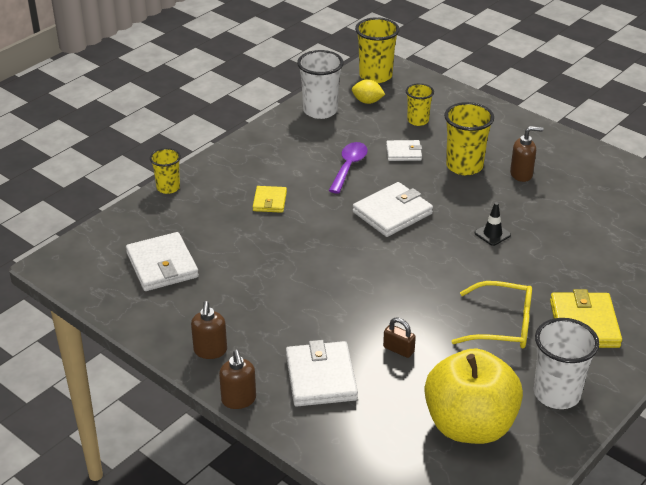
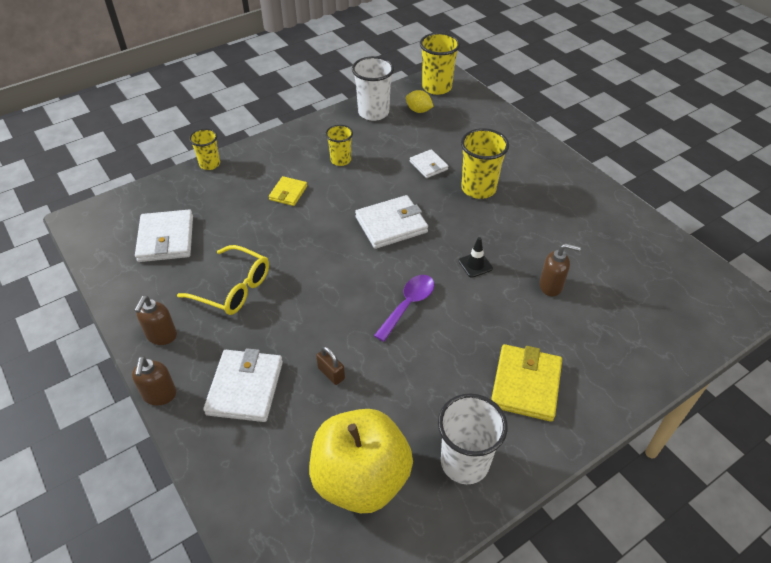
camera: 15 degrees right, 10 degrees up
purple spoon [329,142,368,194] -> purple spoon moved to [374,275,435,342]
white wallet [386,140,422,161] -> white wallet turned 45 degrees clockwise [410,149,449,178]
yellow cup [406,83,434,126] -> yellow cup moved to [325,125,353,166]
yellow glasses [451,281,532,349] -> yellow glasses moved to [177,245,269,315]
brown soap dispenser [510,126,543,182] -> brown soap dispenser moved to [539,243,581,296]

